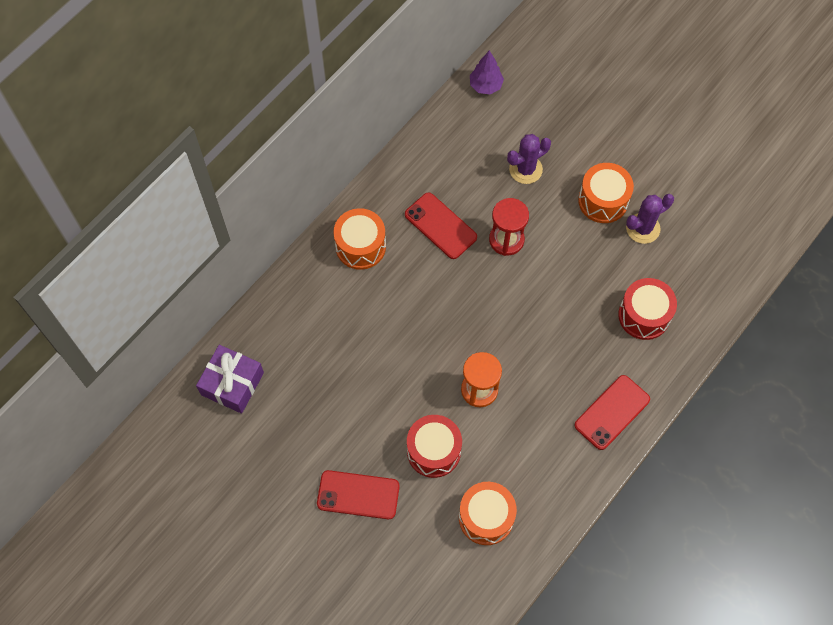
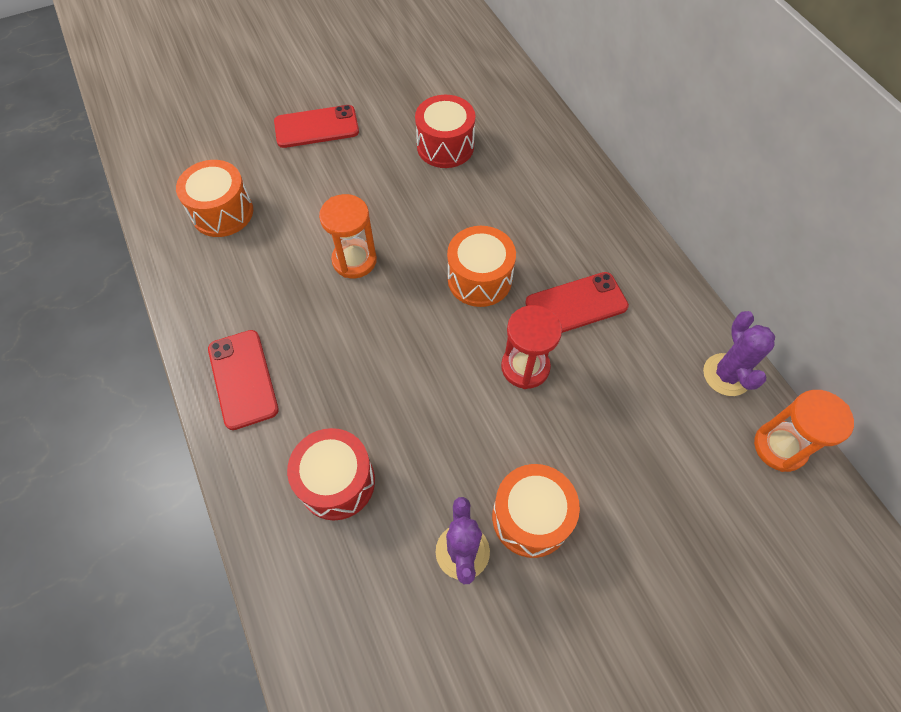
camera: 115 degrees right, 5 degrees down
purple gift [196,345,264,414] -> none
red phone [317,470,400,519] -> red phone turned 45 degrees clockwise [274,105,359,148]
orange drum [333,208,386,270] -> orange drum moved to [447,226,516,307]
red drum [407,415,462,478] -> red drum moved to [415,95,475,168]
purple tree [470,50,504,95] -> orange hourglass [754,390,854,472]
purple cactus [507,134,551,184] -> purple cactus moved to [703,311,775,396]

